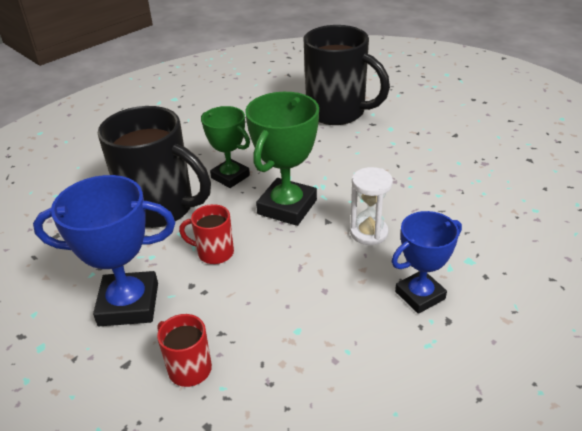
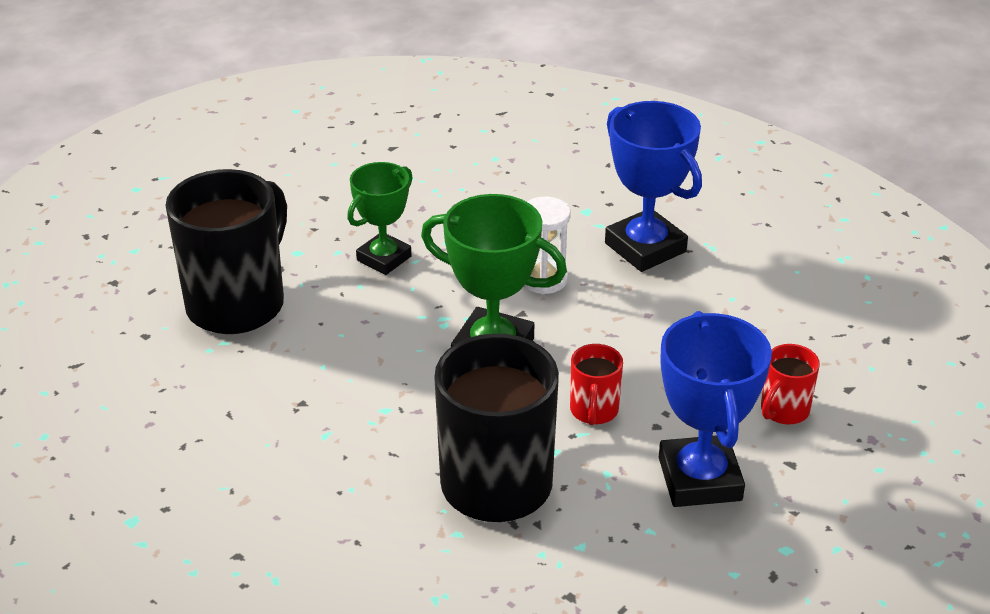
camera: 95 degrees left, 0 degrees up
green trophy [201,106,250,188] -> green trophy moved to [347,162,413,275]
blue trophy [391,211,462,314] -> blue trophy [605,101,702,272], size x1.51

